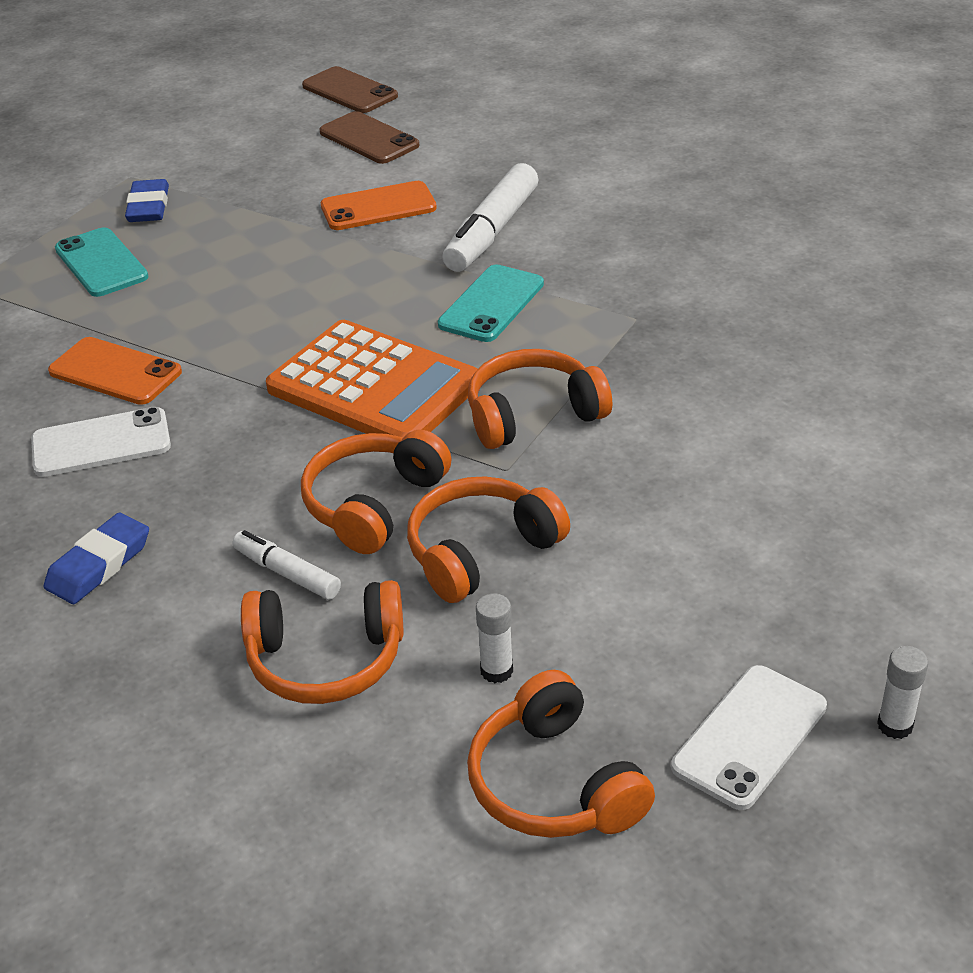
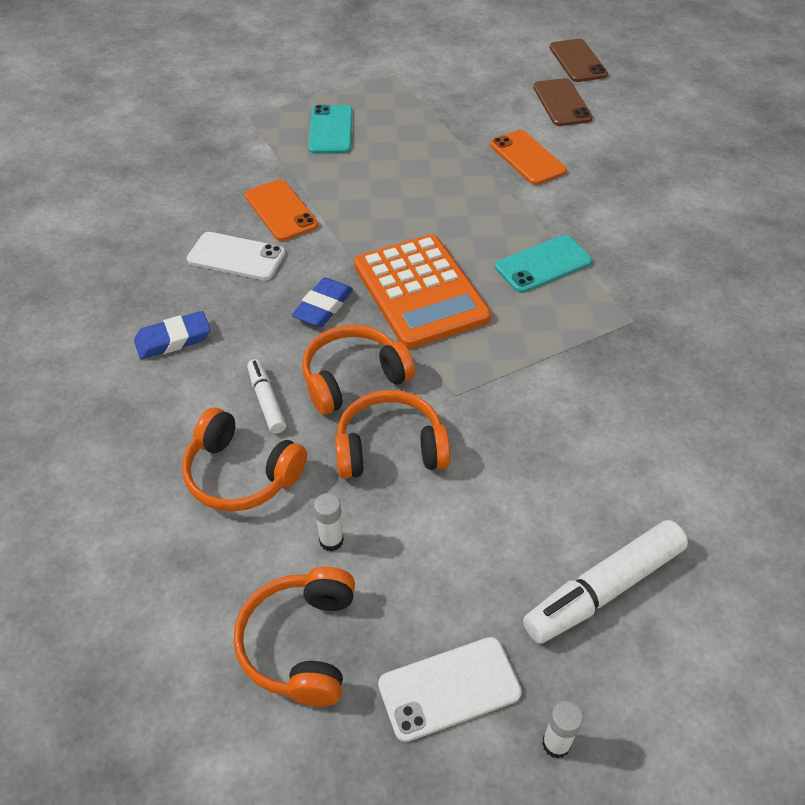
camera: 30 degrees right, 10 degrees up
blue eraser [125,179,169,222] -> blue eraser moved to [292,277,353,327]
orange phone [321,181,437,230] -> orange phone turned 45 degrees clockwise [490,130,567,185]
white marker [442,163,538,272] -> white marker moved to [523,520,688,644]
orange headphones [468,349,612,449] -> none

